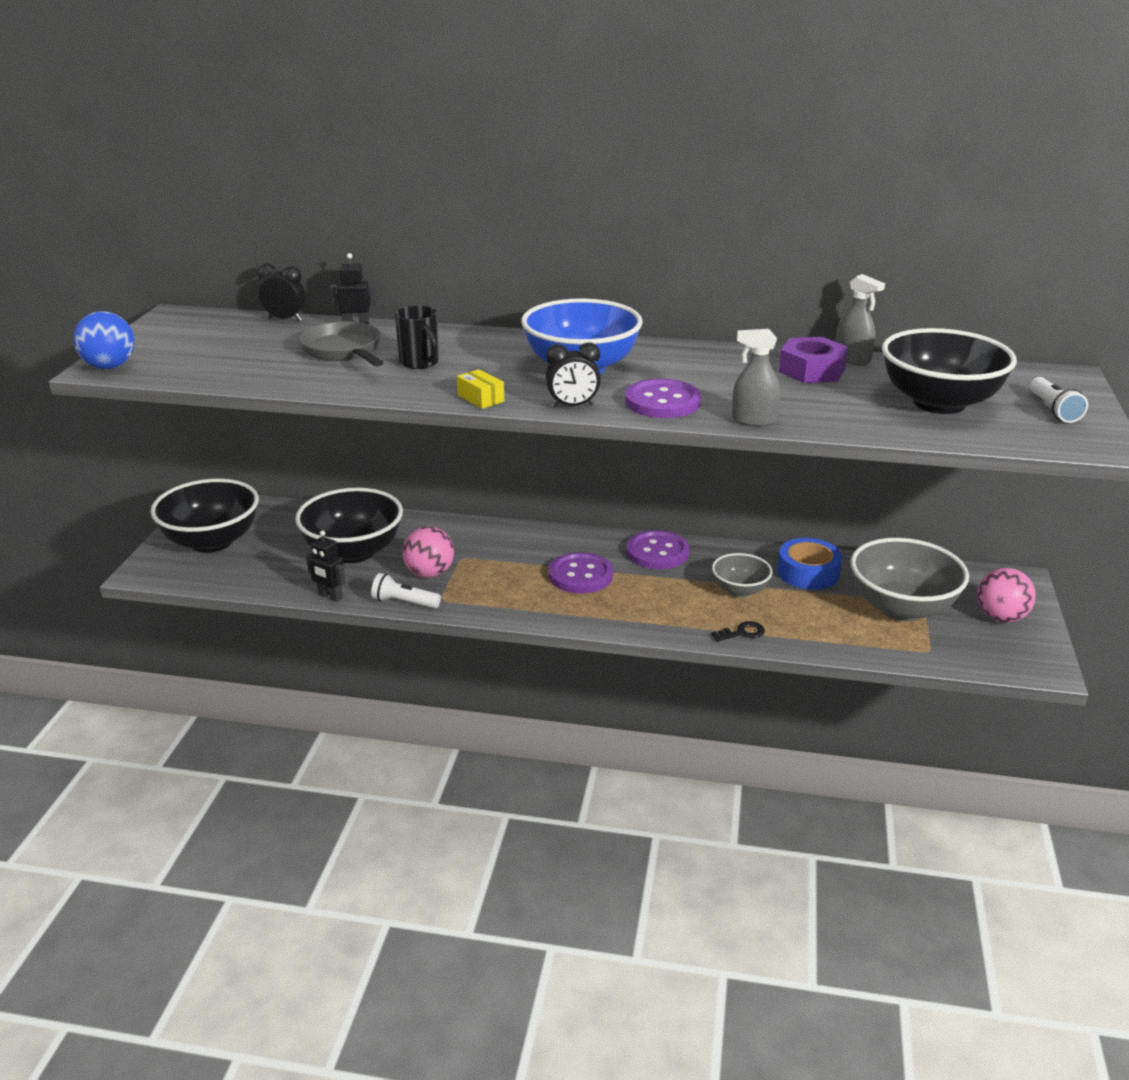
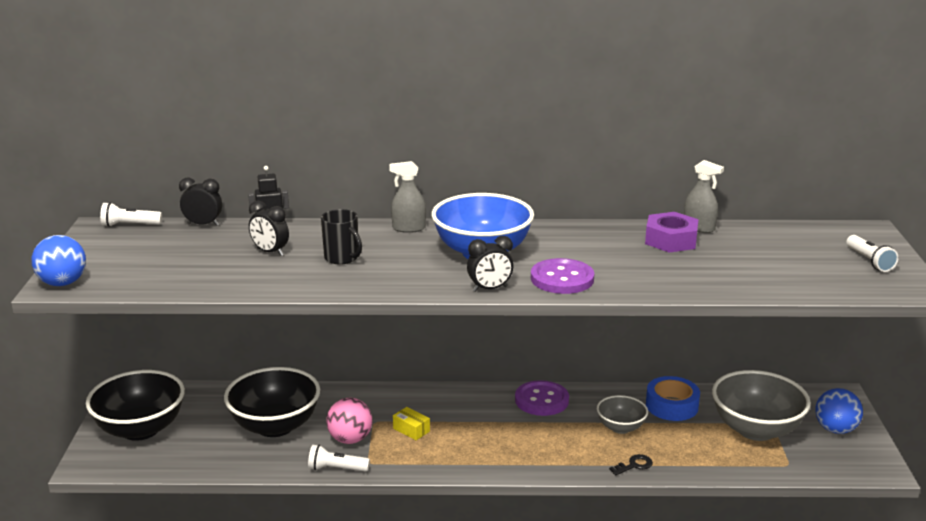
camera: 10 degrees left, 5 degrees down
grey pan [299,321,384,367] -> black clock [249,201,289,256]
black robot [306,530,346,602] -> none
yellow box [457,369,504,409] -> yellow box moved to [393,407,430,440]
purple button [549,552,613,593] -> none
grey spray bottle [732,329,781,427] -> grey spray bottle moved to [389,161,426,233]
black bowl [882,328,1017,414] -> none
pink ball [977,568,1036,623] -> blue ball [815,388,863,434]
none -> white flashlight [100,202,162,227]

